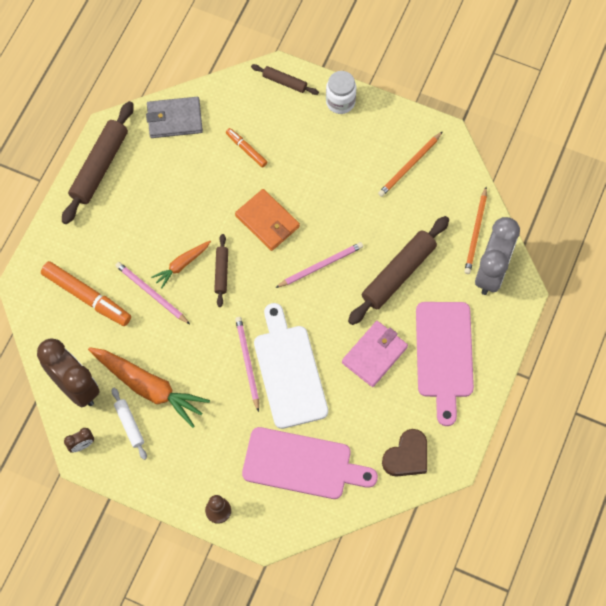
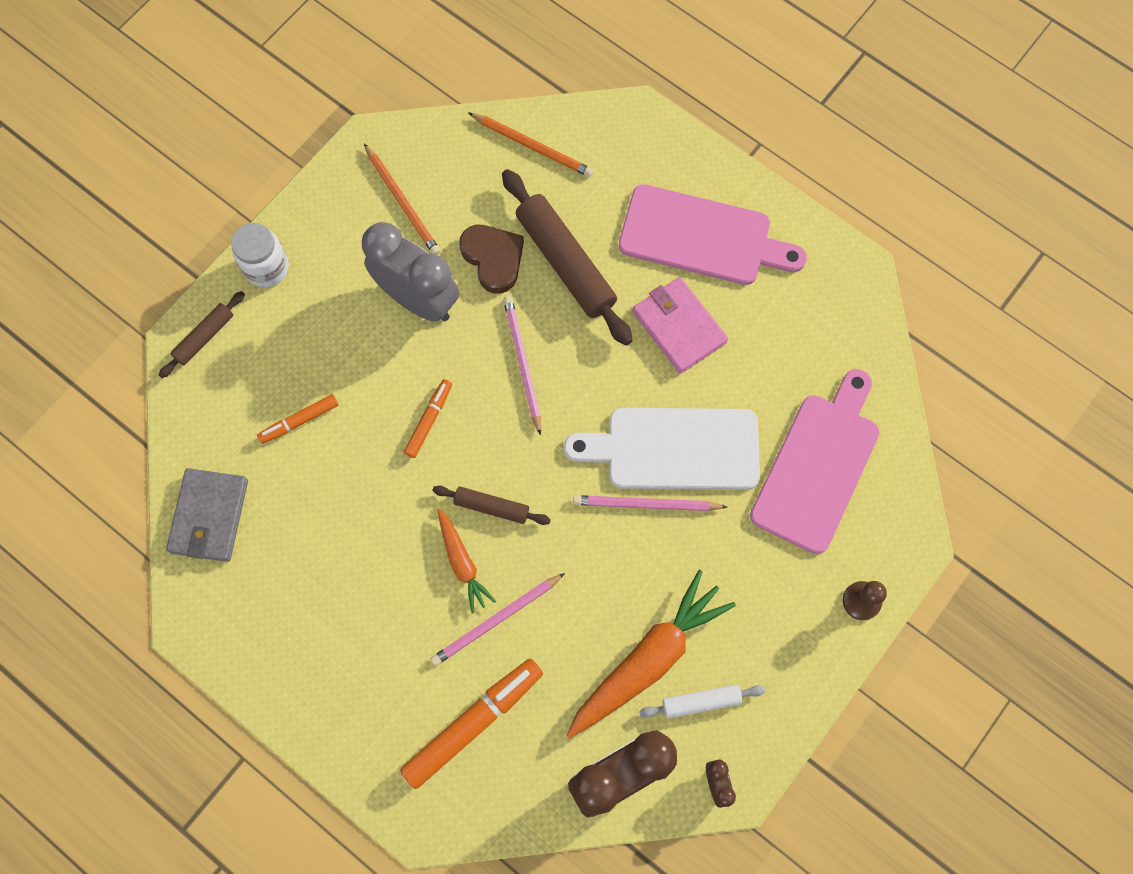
camera: 75 degrees left, 5 degrees up
brown rolling pin [62,101,134,224] -> none
orange wallet [235,189,300,251] -> orange marker [404,379,452,458]
brown heart [382,429,427,476] -> brown heart moved to [459,225,524,294]
grey clock [475,217,520,295] -> grey clock moved to [362,222,459,322]

